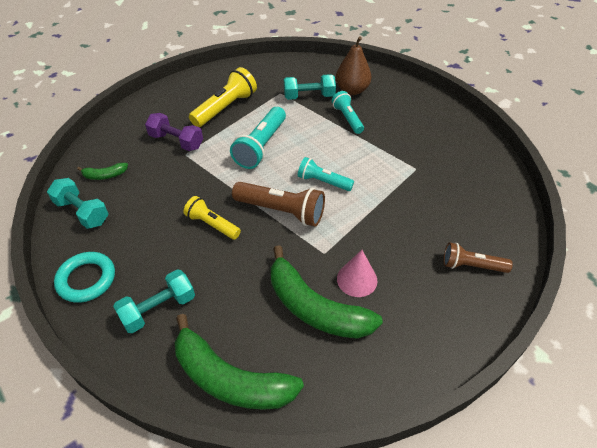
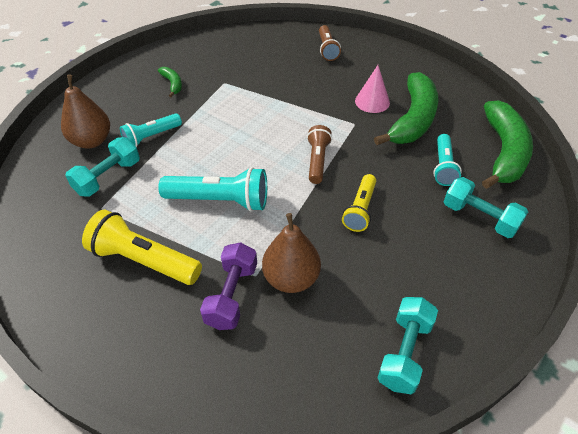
camera: 105 degrees left, 0 degrees up
turquoise ring [54,252,115,303] -> none
green banana [77,163,128,180] -> green banana moved to [158,67,182,97]
brown flashlight [232,182,325,227] -> brown flashlight [307,125,332,184], size x0.64
turquoise dumbbell [284,74,336,100] -> turquoise dumbbell turned 60 degrees clockwise [65,137,140,197]
turquoise flashlight [298,157,354,191] -> turquoise flashlight moved to [433,134,462,186]
none -> brown pear [262,213,321,293]

